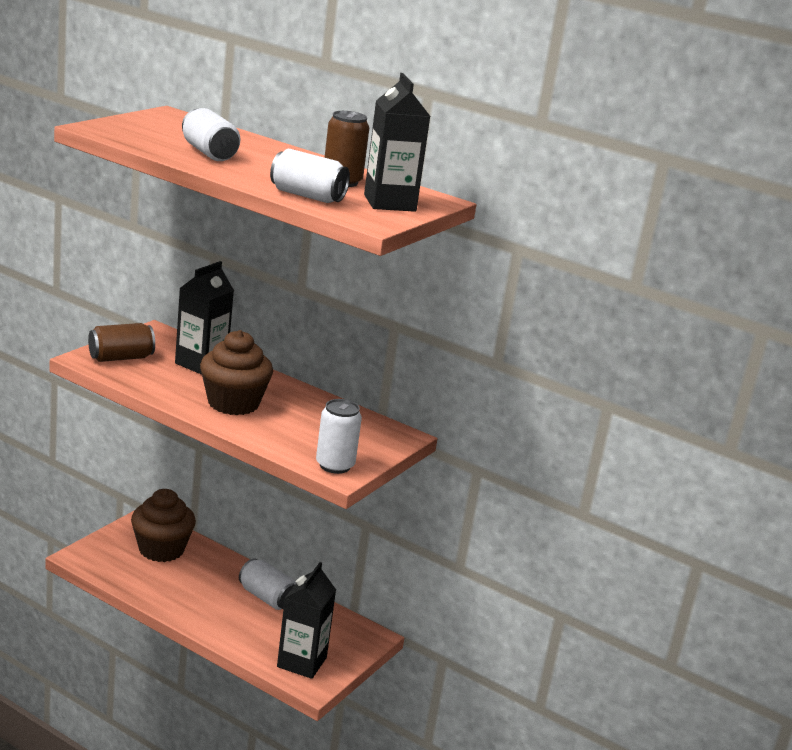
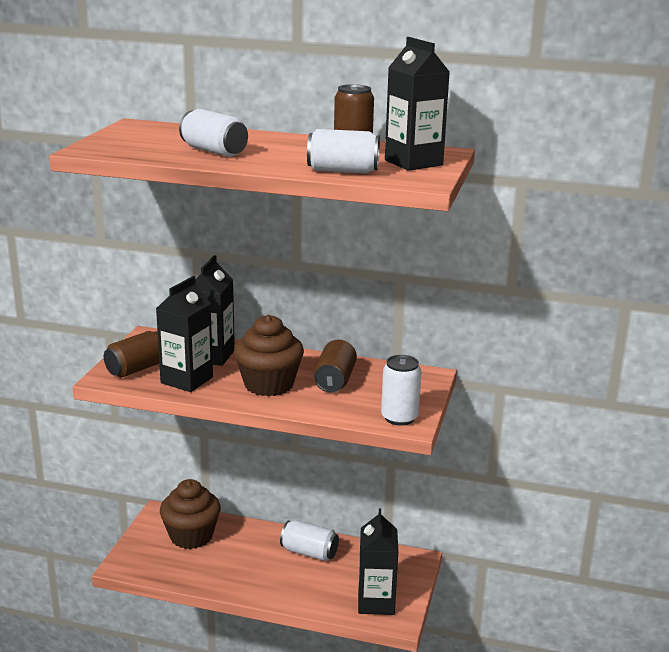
camera: 15 degrees left, 0 degrees up
none -> black carton [156,276,213,392]
none -> brown can [313,340,357,393]

